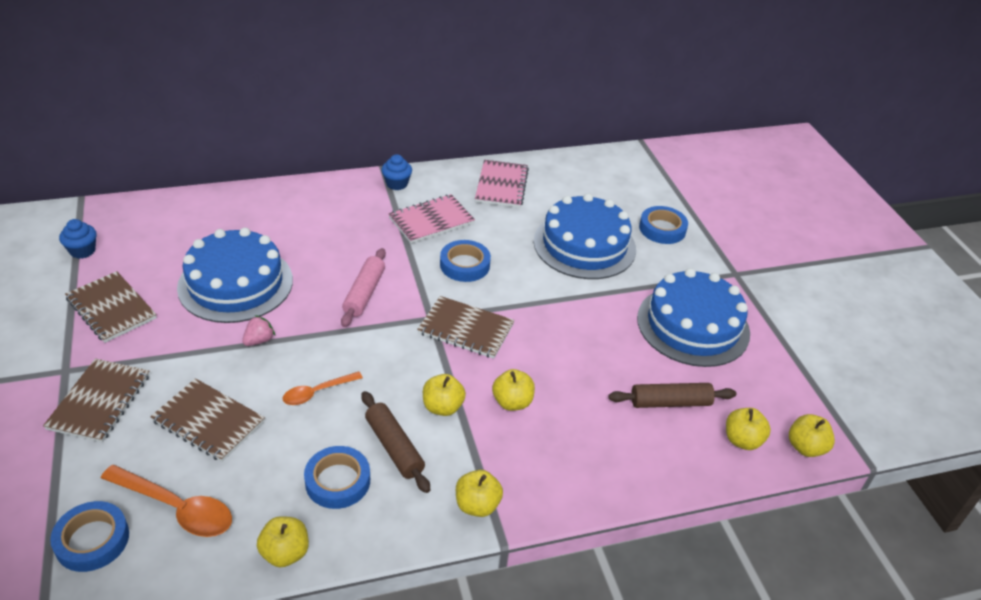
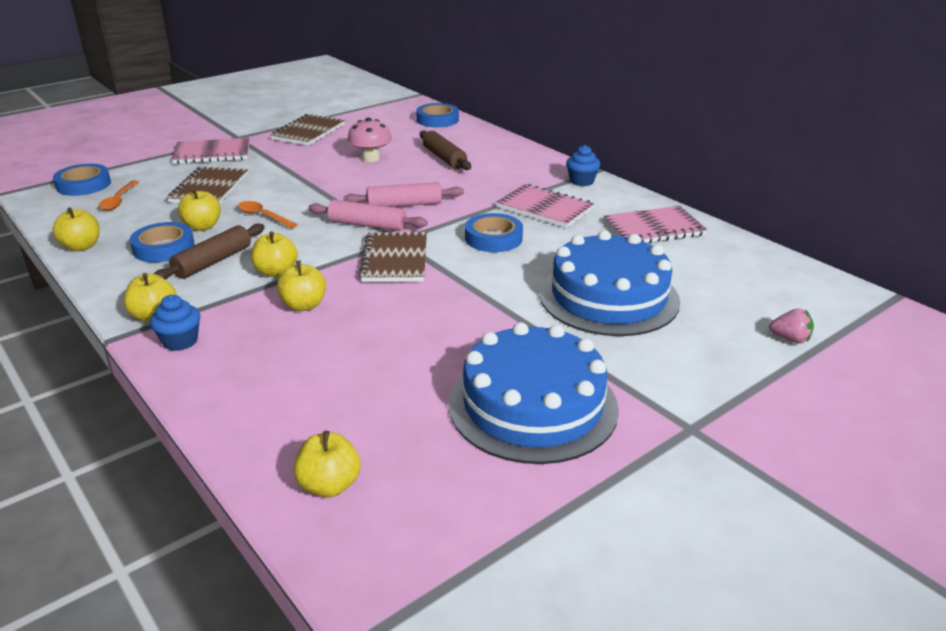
camera: 70 degrees right, 10 degrees down
brown notebook [43,358,150,442] -> pink notebook [172,138,250,164]
blue cupcake [59,219,97,259] -> blue cupcake moved to [150,295,200,351]
orange spoon [101,465,232,537] -> orange spoon [98,180,139,211], size x0.61
blue cake [177,227,293,323] -> pink mushroom [347,118,392,162]
pink strawberry [242,315,275,346] -> pink strawberry moved to [769,308,814,344]
brown rolling pin [608,383,736,408] -> brown rolling pin moved to [420,130,471,170]
blue tape [639,206,688,244] -> blue tape moved to [416,103,459,127]
yellow apple [789,414,835,457] -> yellow apple moved to [178,189,221,231]
none -> pink rolling pin [308,200,428,231]

